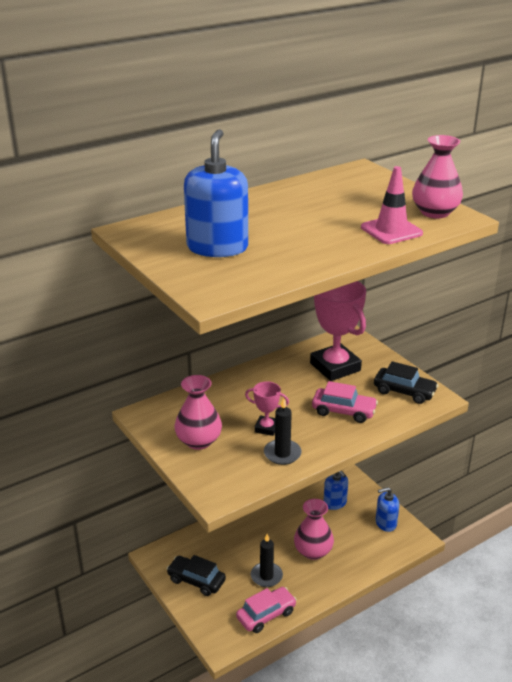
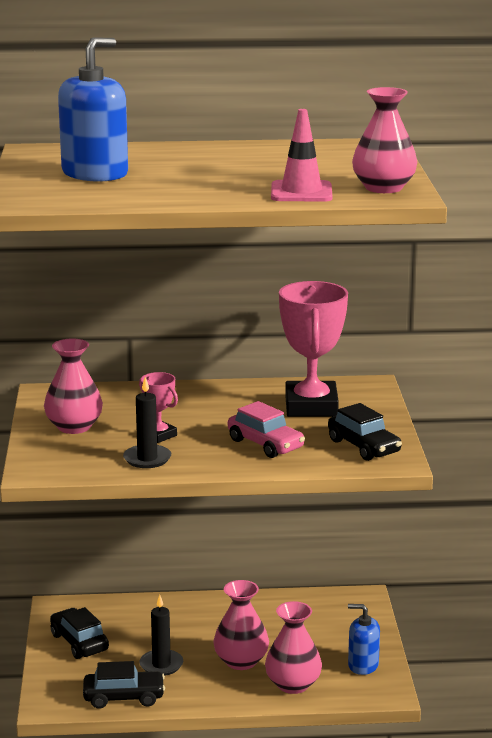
camera: 30 degrees right, 10 degrees down
pink car [236,587,297,633] -> black car [83,661,165,709]
blue soap dispenser [324,470,348,510] -> none
none -> pink vase [265,601,322,694]

